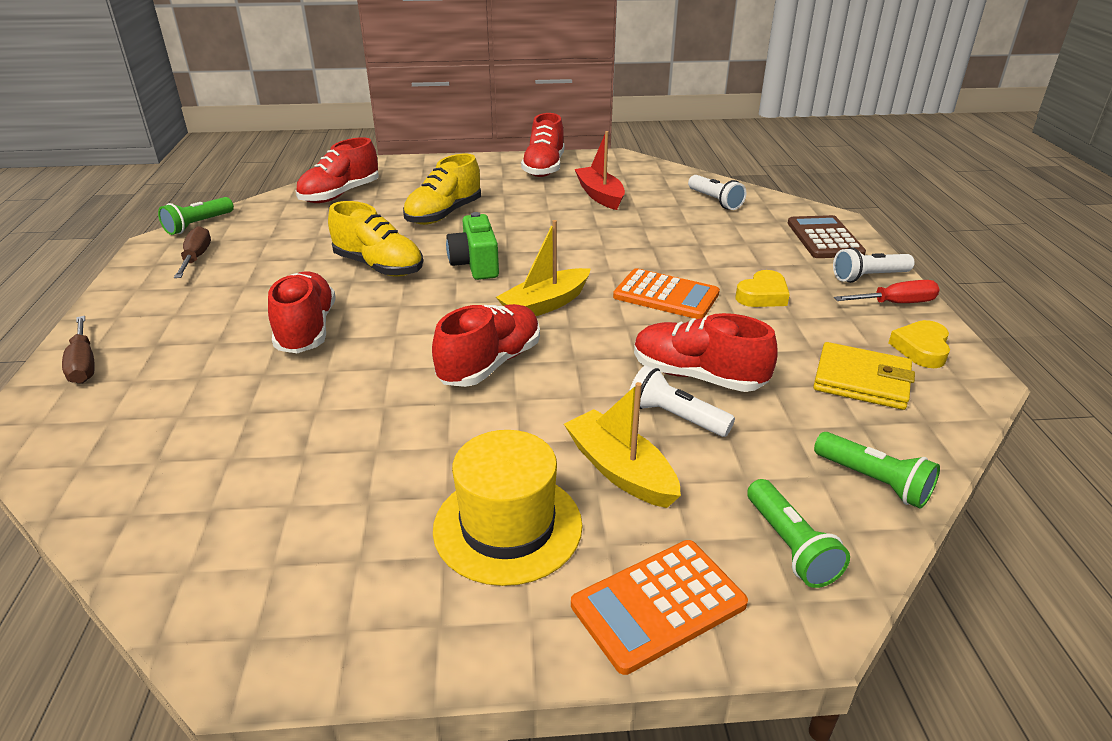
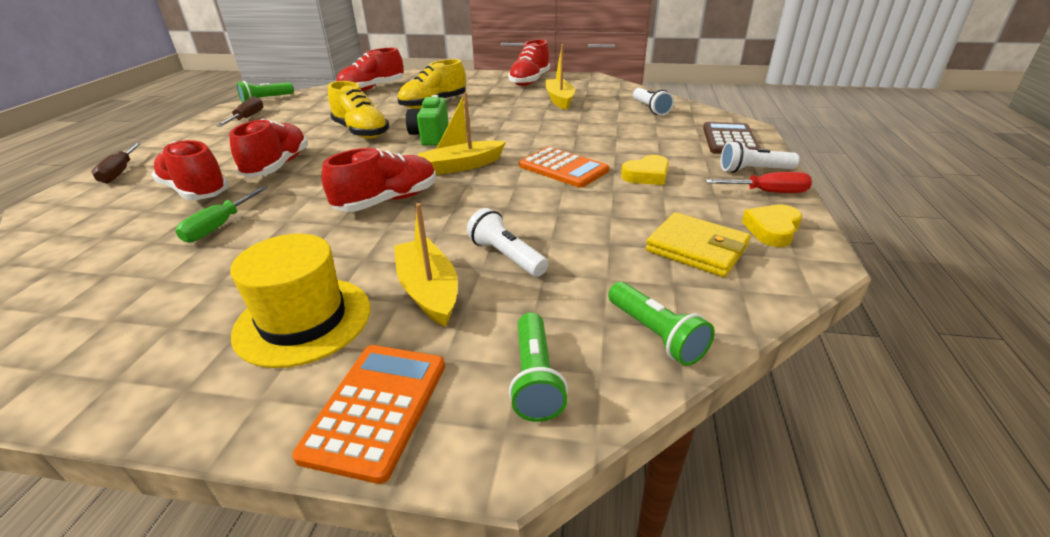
camera: 15 degrees right, 0 degrees up
orange calculator [571,540,748,675] -> orange calculator turned 120 degrees clockwise [292,345,445,484]
red boat [575,131,625,210] -> yellow boat [545,44,575,110]
red shoe [634,313,778,392] -> red shoe moved to [151,140,229,200]
none -> green screwdriver [175,186,267,242]

